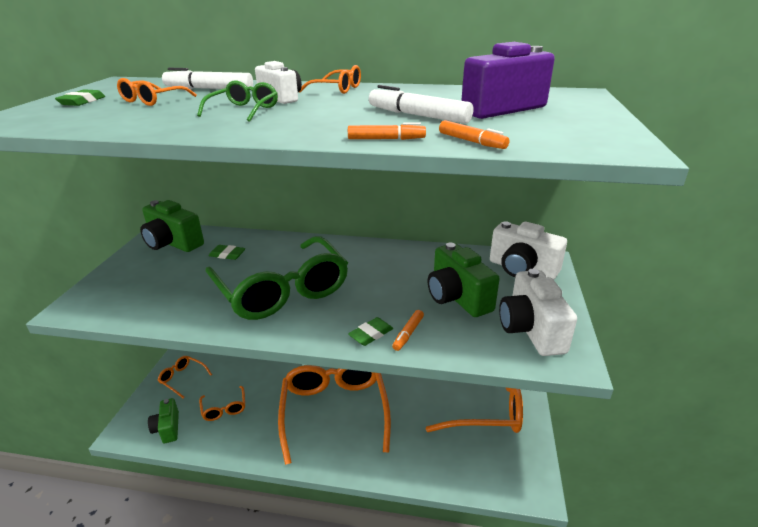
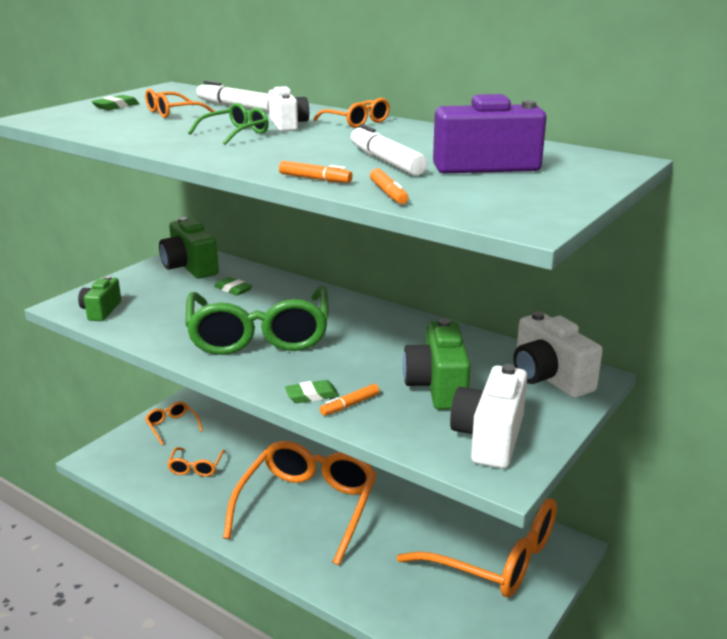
camera: 25 degrees right, 5 degrees down
green camera [148,398,179,443] -> green camera moved to [78,276,121,321]

